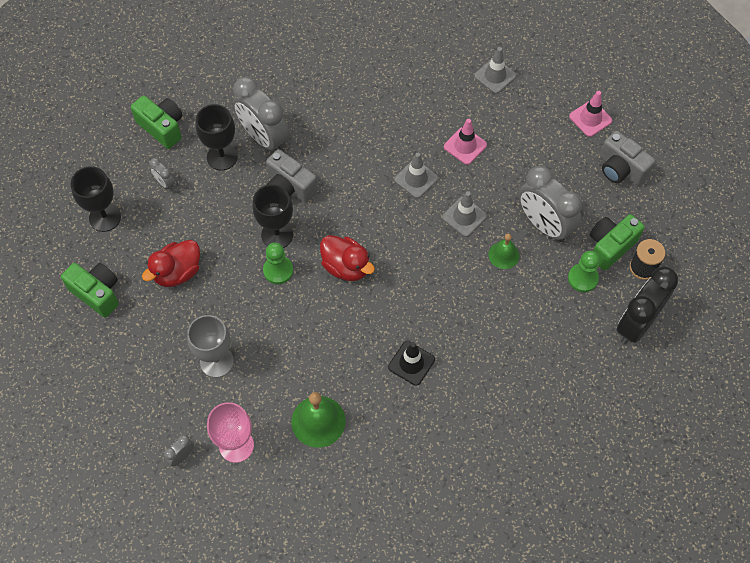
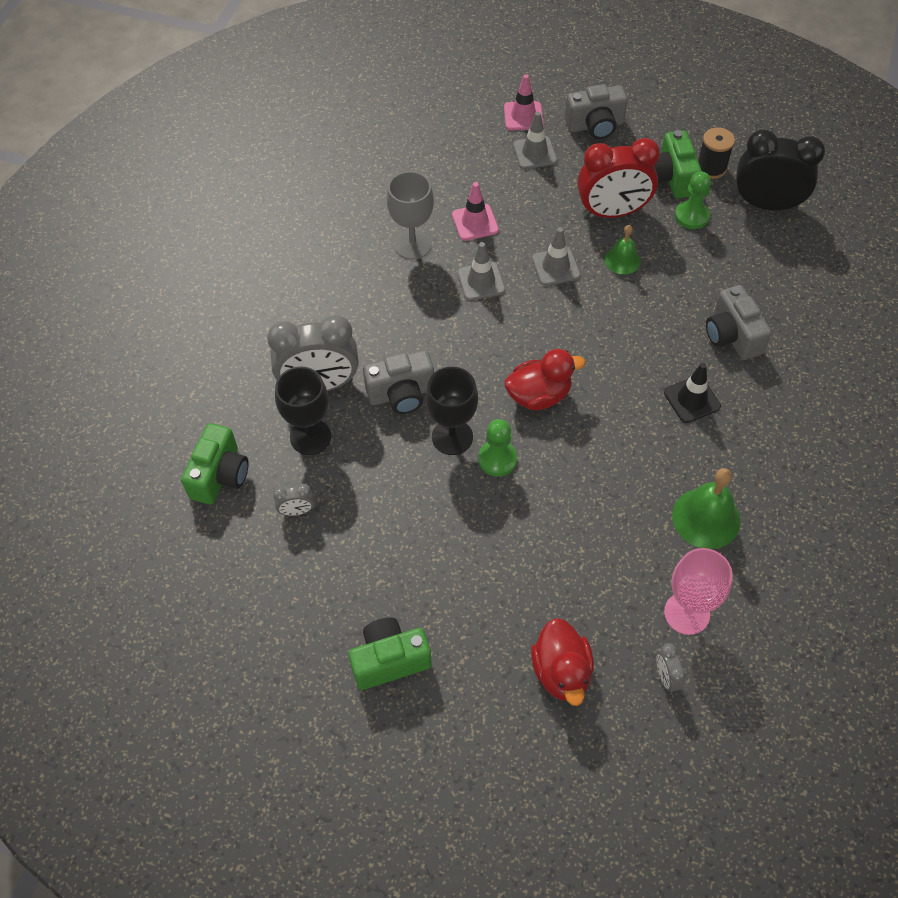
camera: 55 degrees left, 5 degrees down
black goblet [71,166,121,232] -> none
green camera [131,95,182,149] -> green camera turned 120 degrees clockwise [181,423,249,504]
red duck [142,240,200,287] -> red duck moved to [531,618,594,706]
grey goblet [187,315,234,377] -> grey goblet moved to [387,171,434,260]
grey traffic cone [474,47,516,94] -> grey traffic cone moved to [513,111,557,169]
grey clock [519,166,582,242] -> red clock [577,138,660,218]
black clock [617,267,678,344] -> black clock turned 120 degrees clockwise [736,129,825,210]
none -> grey camera [706,285,772,360]

